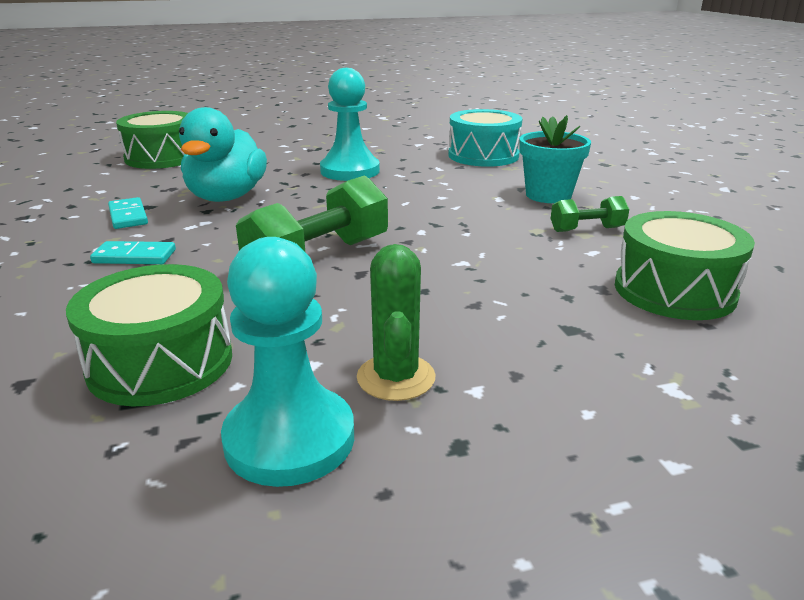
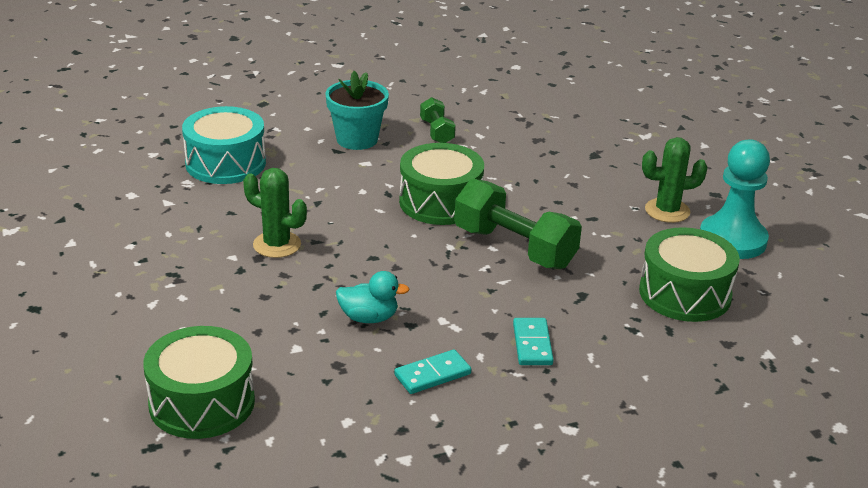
camera: 95 degrees left, 5 degrees up
turquoise duck [179,107,267,202] -> turquoise duck [336,271,410,323], size x0.53
turquoise pawn [320,68,380,181] -> green cactus [243,168,307,258]
green drum [615,211,755,320] -> green drum moved to [399,143,484,225]

